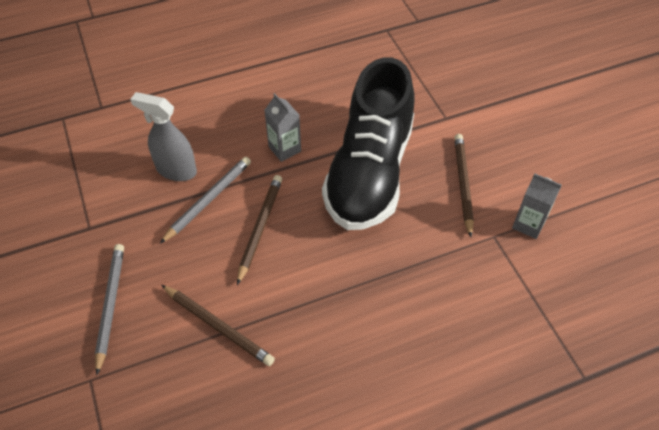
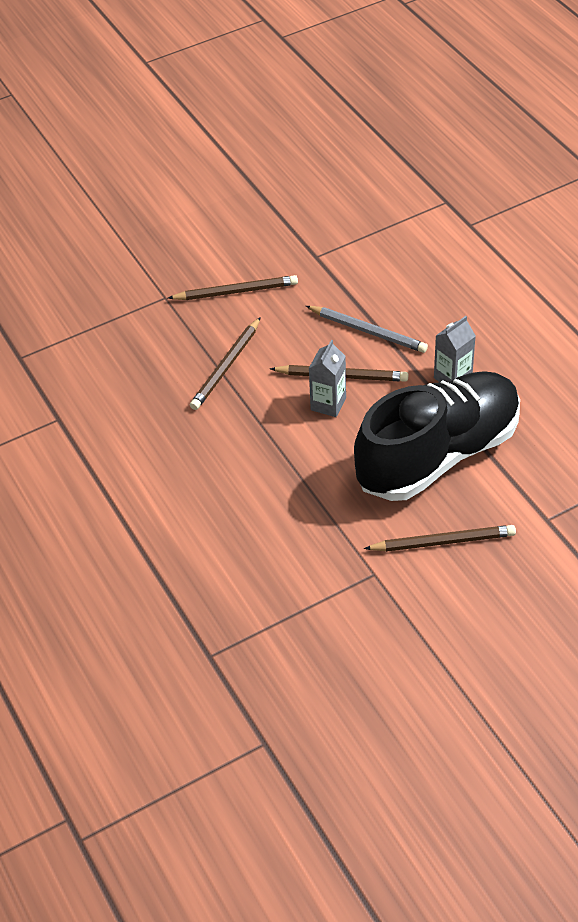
camera: 85 degrees right, 5 degrees down
grey pencil [95,244,124,375] -> brown pencil [168,275,298,300]
grey spray bottle [130,92,197,181] -> none
black shoe [322,58,415,230] -> black shoe turned 135 degrees clockwise [354,371,520,501]
grey carton [512,173,561,239] -> grey carton moved to [309,340,346,417]

